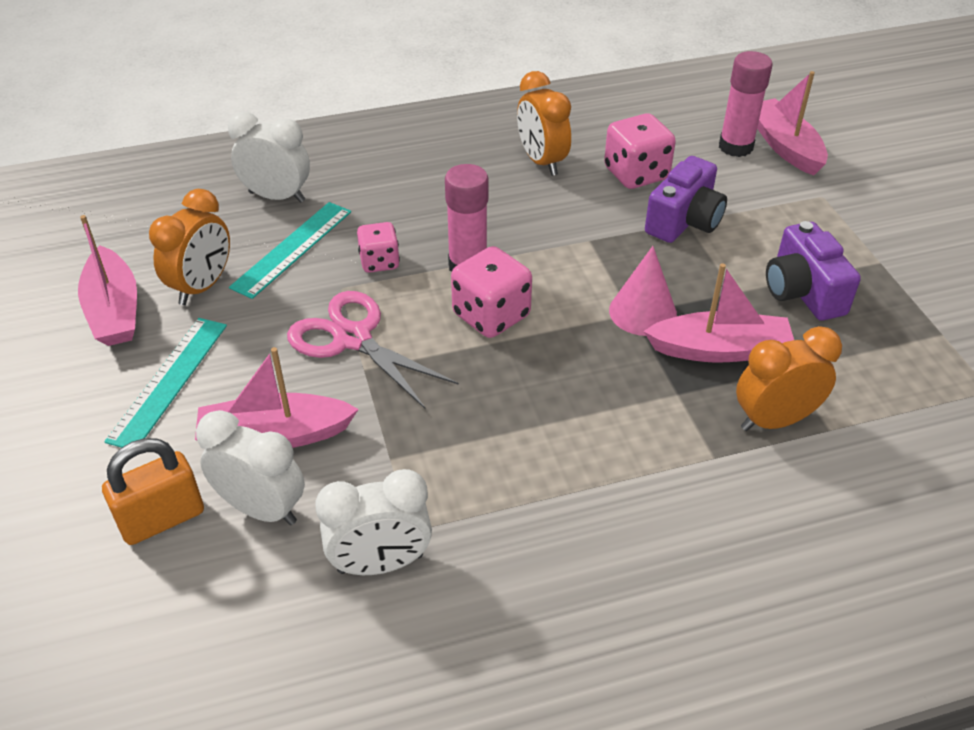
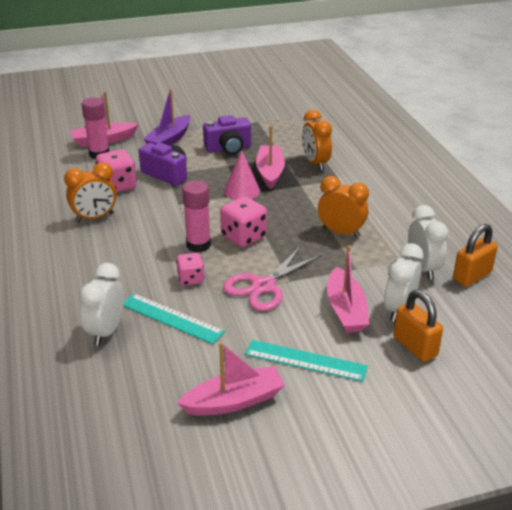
camera: 90 degrees left, 10 degrees down
orange clock [149,189,230,305] -> orange clock moved to [318,176,369,238]
none -> purple boat [143,89,191,146]
none -> orange padlock [453,224,498,287]

